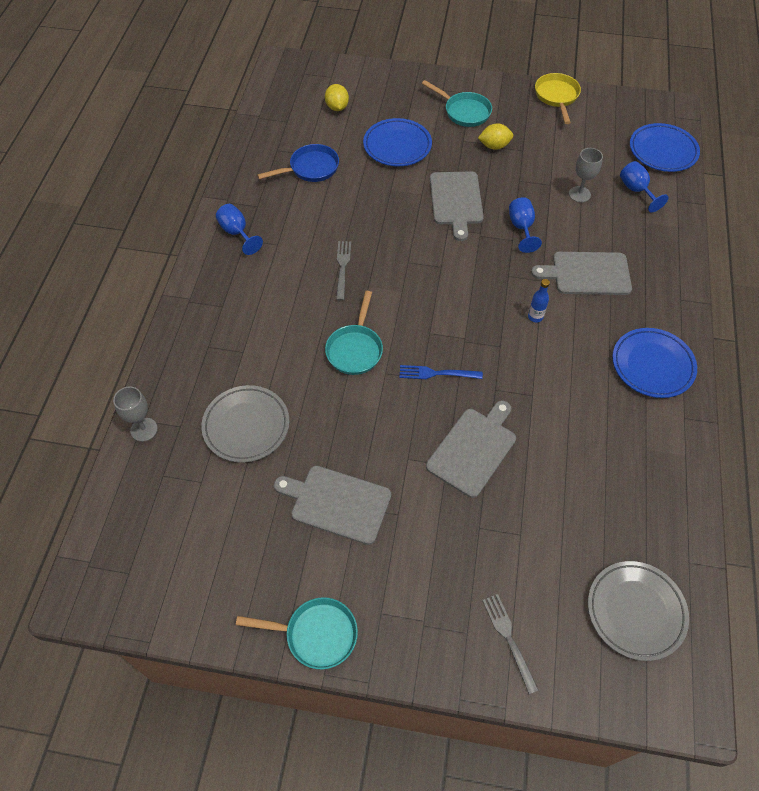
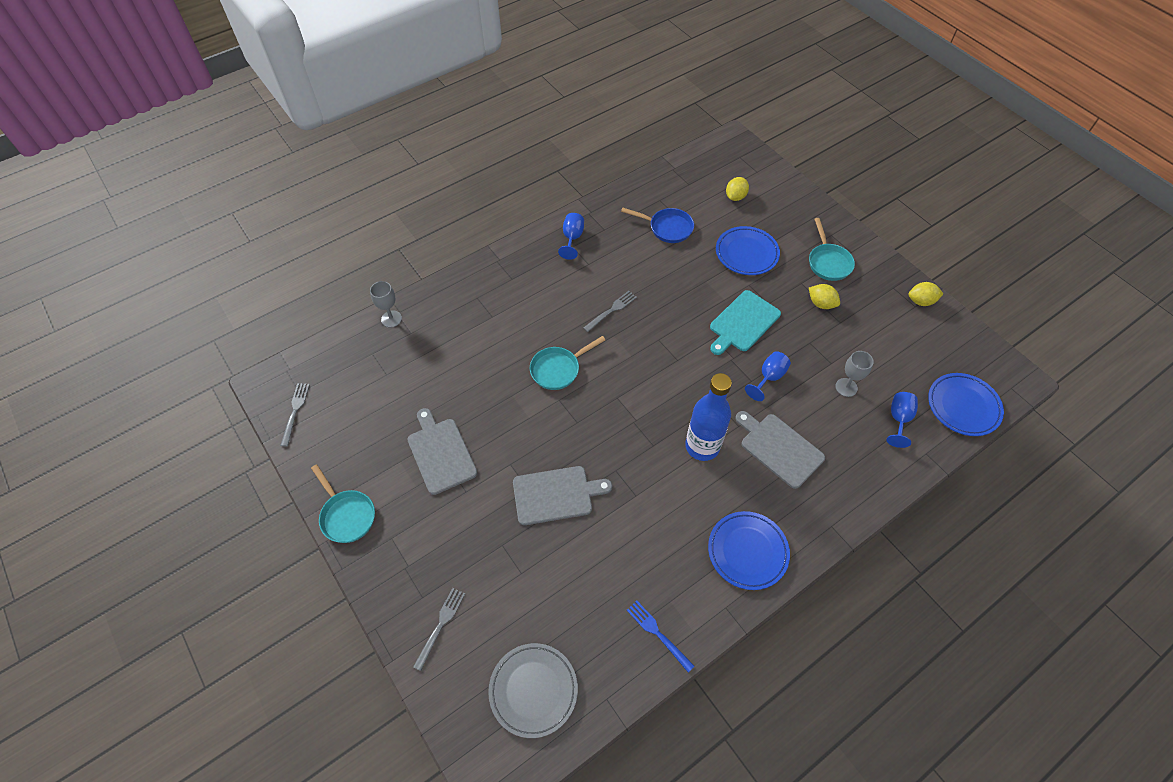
camera: 45 degrees right, 0 degrees up
grey plate [201,385,290,463] -> none
blue fork [399,365,483,379] -> blue fork moved to [627,601,695,673]
grey cutting board [430,171,484,241] -> turquoise cutting board [710,290,781,355]
blue bottle [528,279,550,323] -> blue bottle [685,373,732,461], size x2.40
yellow pan [535,73,581,124] -> yellow lemon [908,282,943,306]
none -> grey fork [280,383,310,447]

